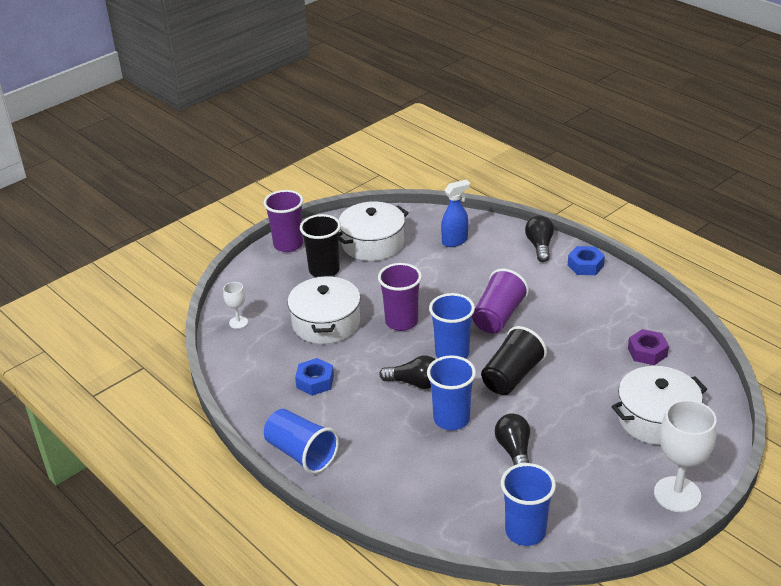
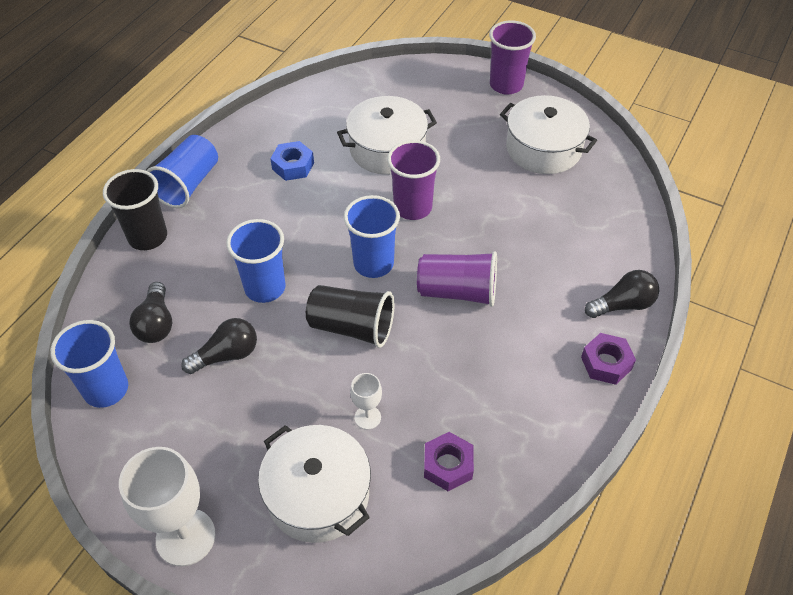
camera: 70 degrees right, 15 degrees up
white goblet [223,282,248,329] -> white goblet moved to [350,373,382,430]
black cup [300,214,341,277] -> black cup moved to [103,169,167,250]
black light bulb [379,356,436,389] -> black light bulb moved to [129,282,172,343]
blue spray bottle [441,180,470,247] -> none
blue nut [568,246,605,275] -> purple nut [581,333,636,385]

